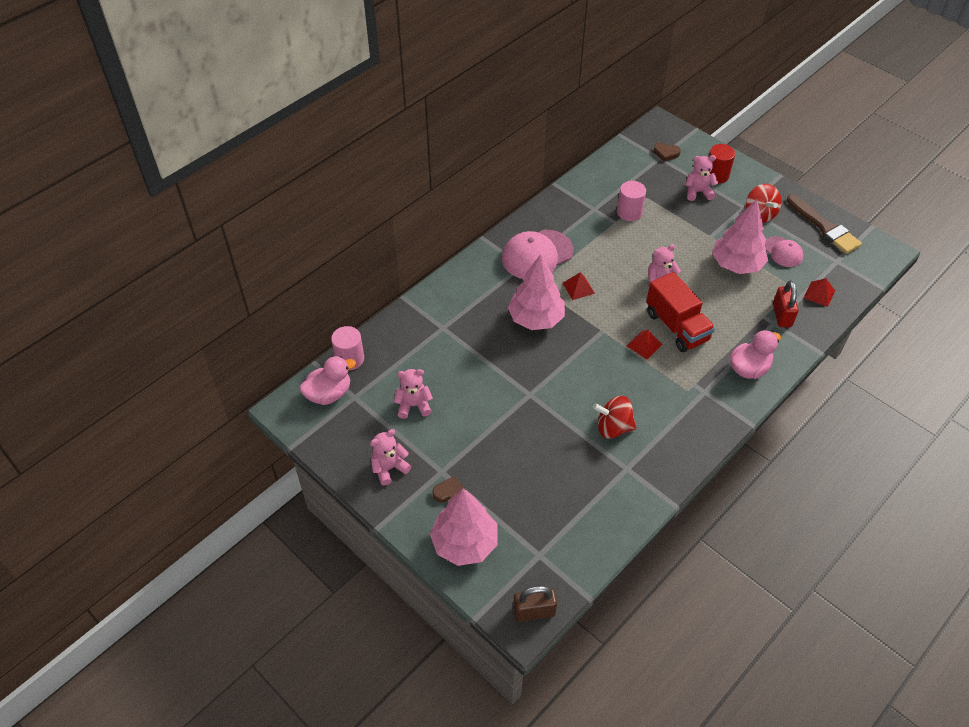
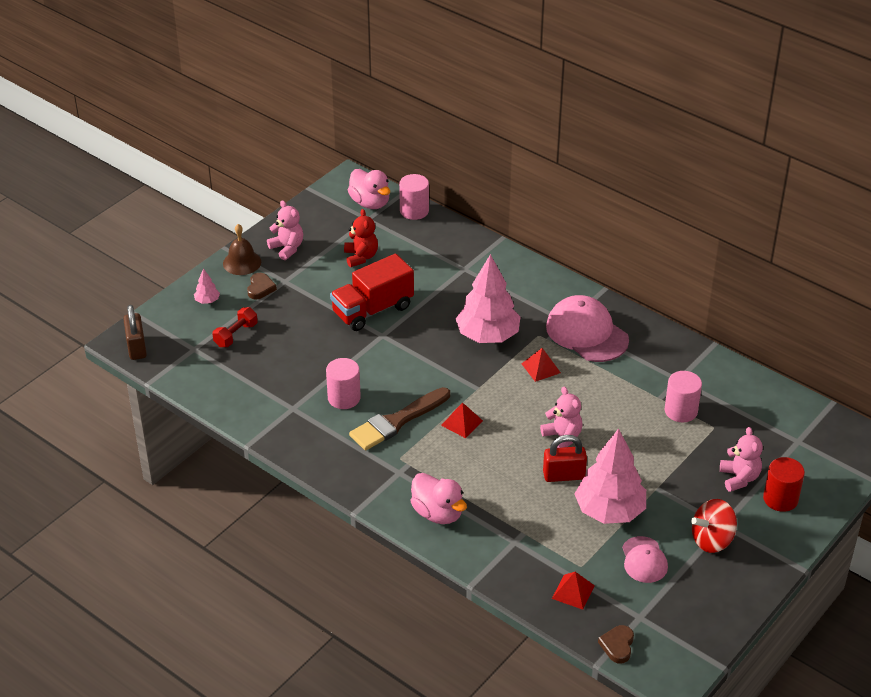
camera: 85 degrees right, 10 degrees down
pink teddy bear [394,369,433,419] -> red teddy bear [344,209,378,267]
pink tree [430,489,497,566] -> pink tree [194,268,220,304], size x0.41
red spinning top [593,396,637,439] -> pink cylinder [326,358,361,409]
red truck [646,272,715,352] -> red truck moved to [330,254,414,331]
brown heart [654,143,681,162] -> brown heart moved to [598,625,634,663]
pink cap [765,236,803,267] -> pink cap turned 60 degrees counterclockwise [622,536,668,583]
red padlock [773,280,799,327] -> red padlock moved to [543,435,587,482]
brown brush [787,195,862,254] -> brown brush moved to [349,387,450,450]
none -> red dumbbell [212,307,258,347]
none -> brown bell [223,224,261,275]

